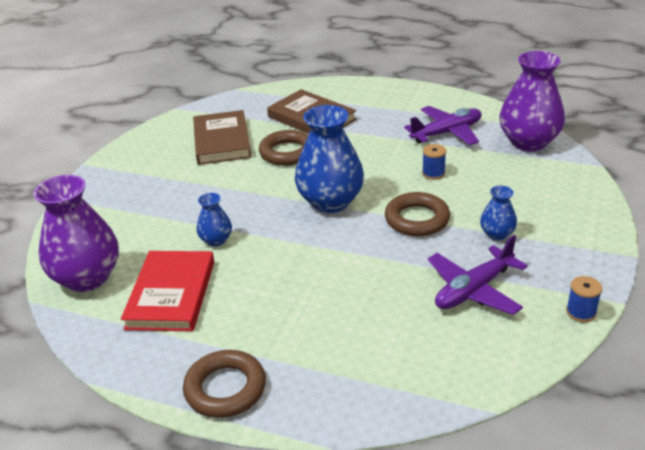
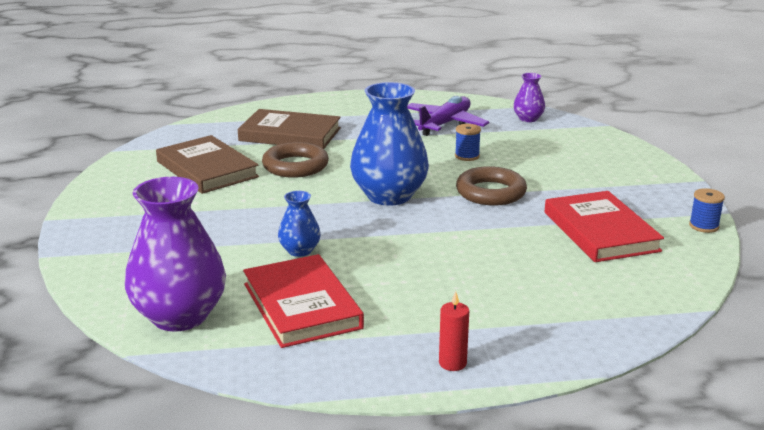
camera: 30 degrees left, 10 degrees down
brown ring [183,350,266,418] -> red candle [439,291,469,371]
purple plane [428,235,528,315] -> red book [544,191,664,262]
blue vase [480,186,517,240] -> none
purple vase [499,51,565,151] -> purple vase [513,73,545,122], size x0.49

